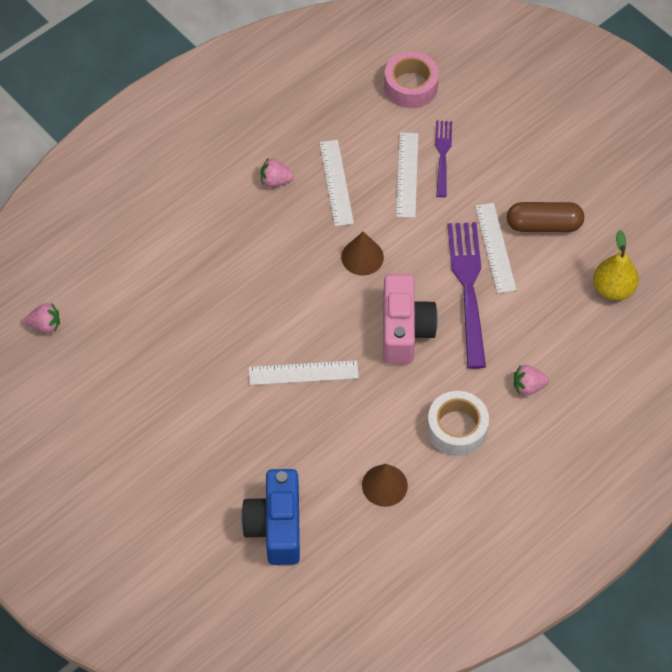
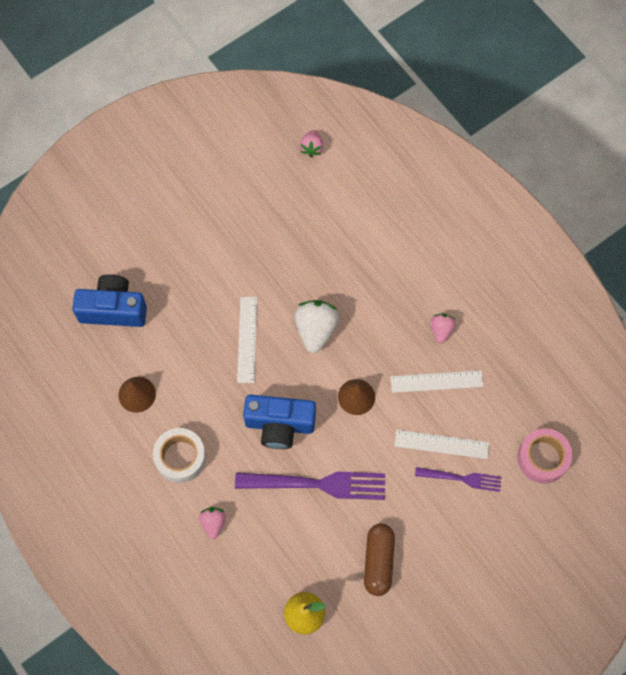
camera: 95 degrees right, 10 degrees up
pink camera [383,274,438,364] -> blue camera [243,395,316,449]
white ruler [475,203,517,293] -> none
none -> white strawberry [294,300,339,353]

